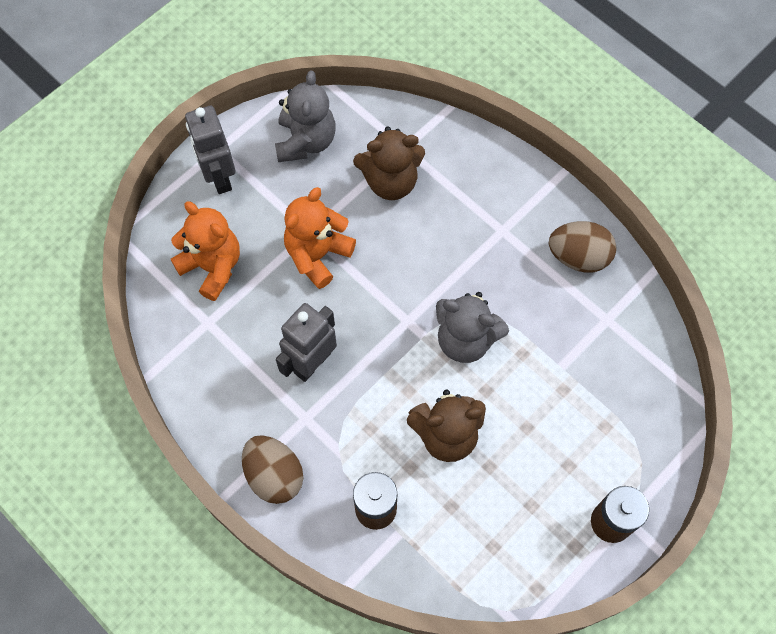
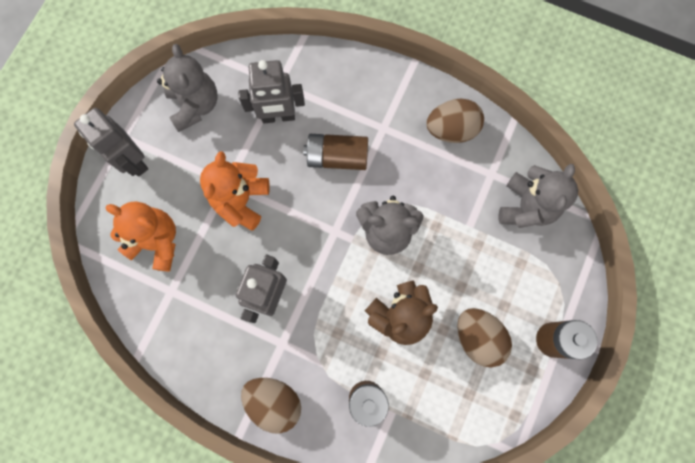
camera: 20 degrees left, 10 degrees up
brown teddy bear [353,126,425,200] -> grey robot [238,60,305,123]
none -> brown battery [303,134,368,170]
none -> brown egg [457,308,512,368]
none -> grey teddy bear [498,164,578,228]

